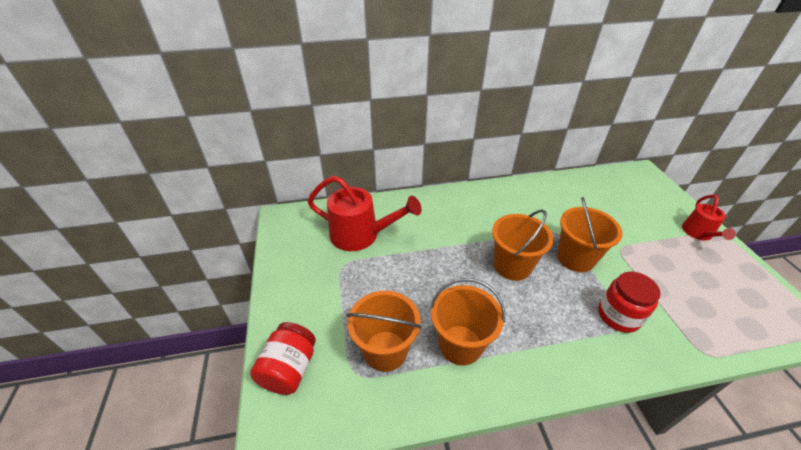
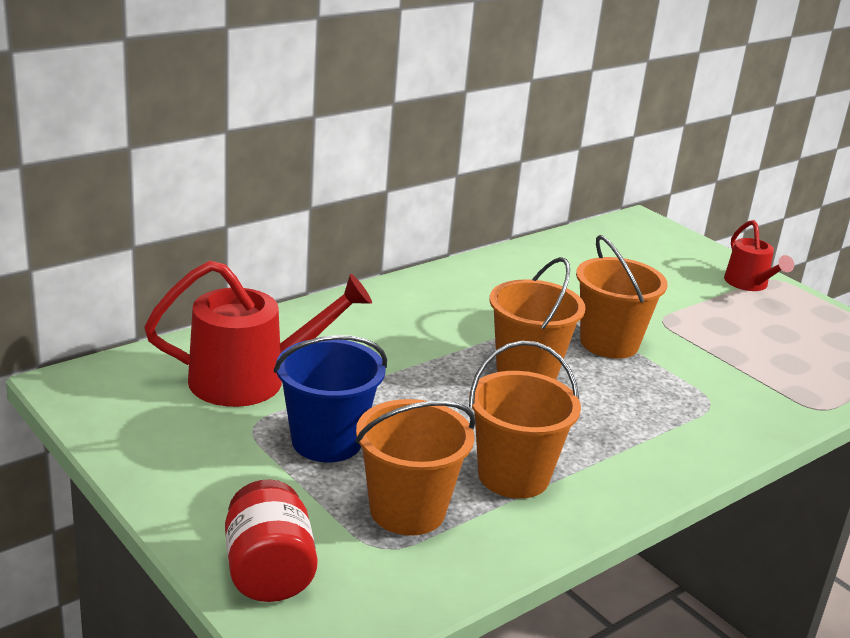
camera: 30 degrees left, 15 degrees down
red jar [598,271,661,333] -> none
none -> blue bucket [274,335,387,462]

